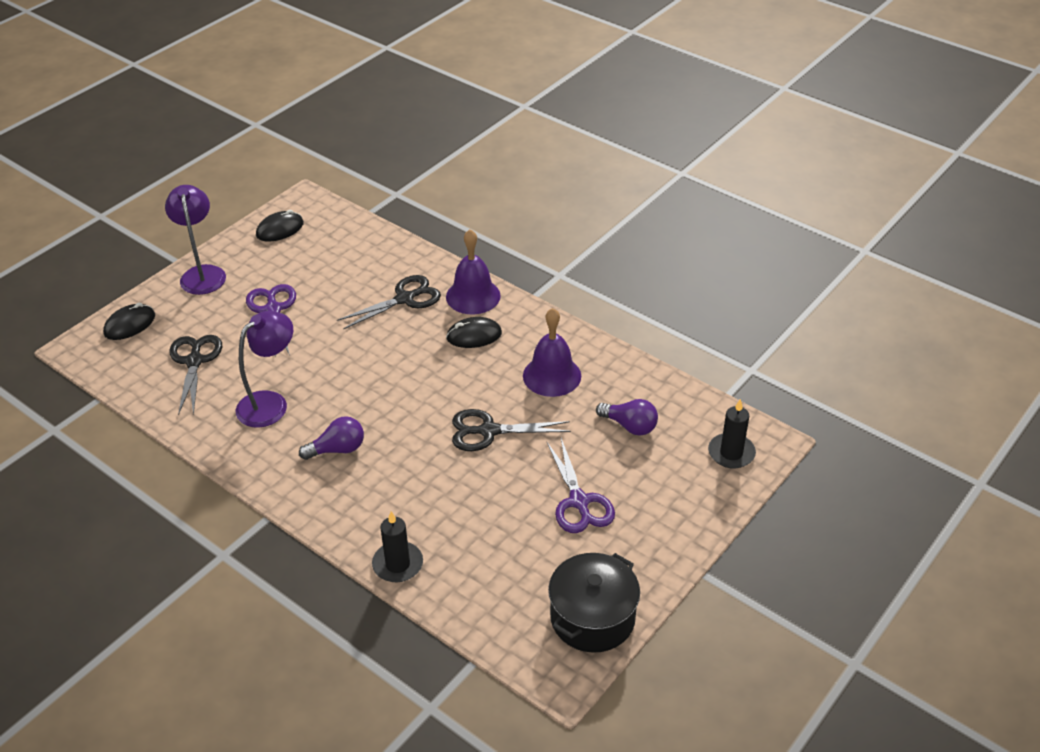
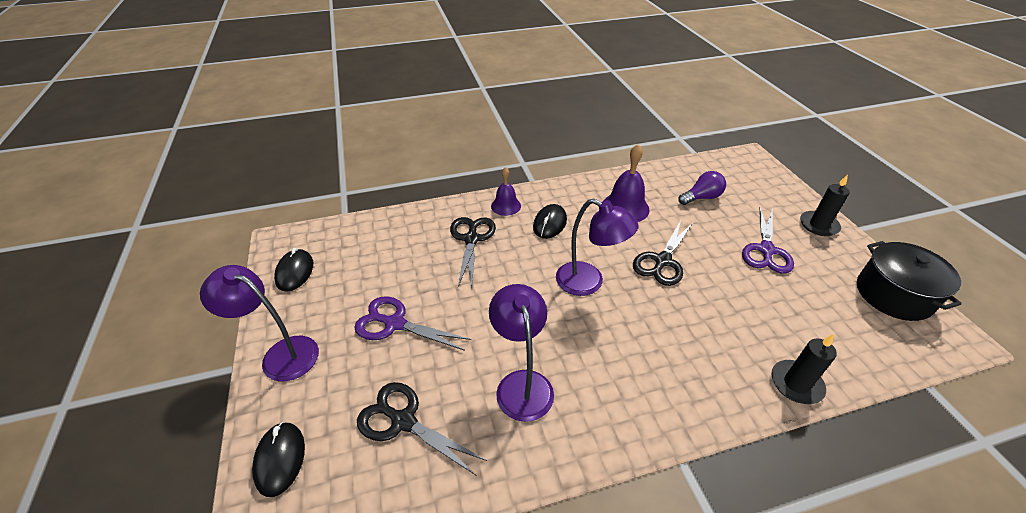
camera: 55 degrees left, 0 degrees up
purple light bulb [299,416,364,460] -> none
purple bell [446,229,501,315] -> purple bell [491,167,521,216], size x0.64
purple scissors [547,438,615,533] -> purple scissors turned 90 degrees clockwise [742,207,794,274]
black candle [708,399,756,469] -> black candle moved to [800,175,850,236]
none -> purple lamp [556,198,639,296]

